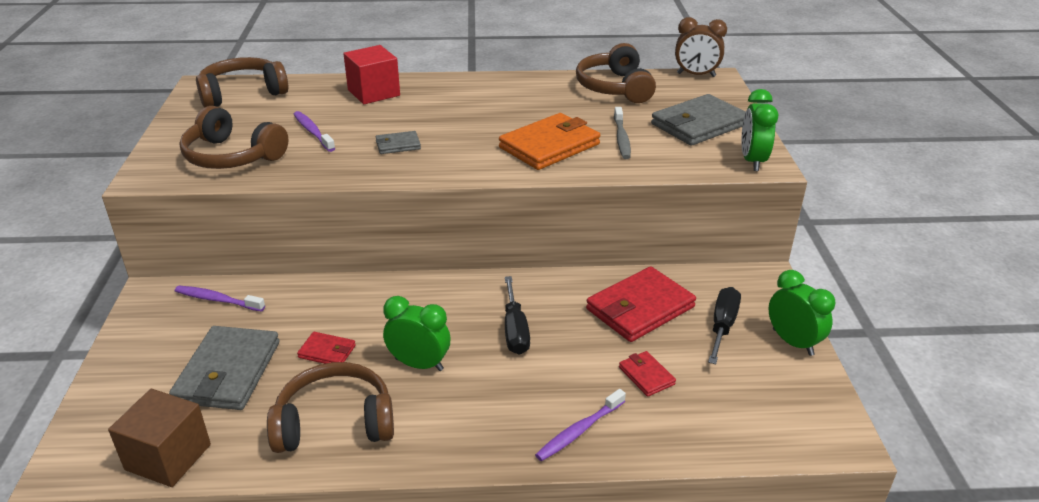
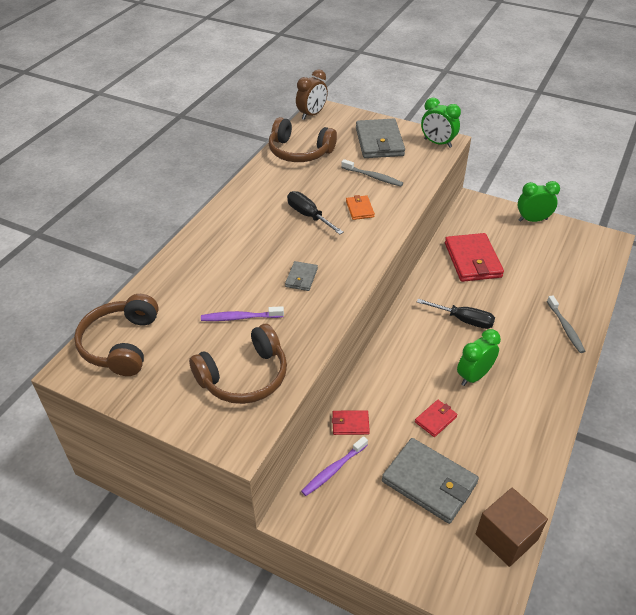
camera: 60 degrees left, 10 degrees up
brown headphones [267,362,394,453] -> none
red cube [343,45,400,104] -> none
orange wallet [499,113,600,170] -> orange wallet [346,195,375,220], size x0.49
purple toothbrush [535,389,626,461] -> grey toothbrush [547,296,585,353]
red wallet [619,351,676,397] -> red wallet moved to [332,410,370,435]
black screwdriver [708,287,741,364] -> black screwdriver moved to [287,191,344,235]

